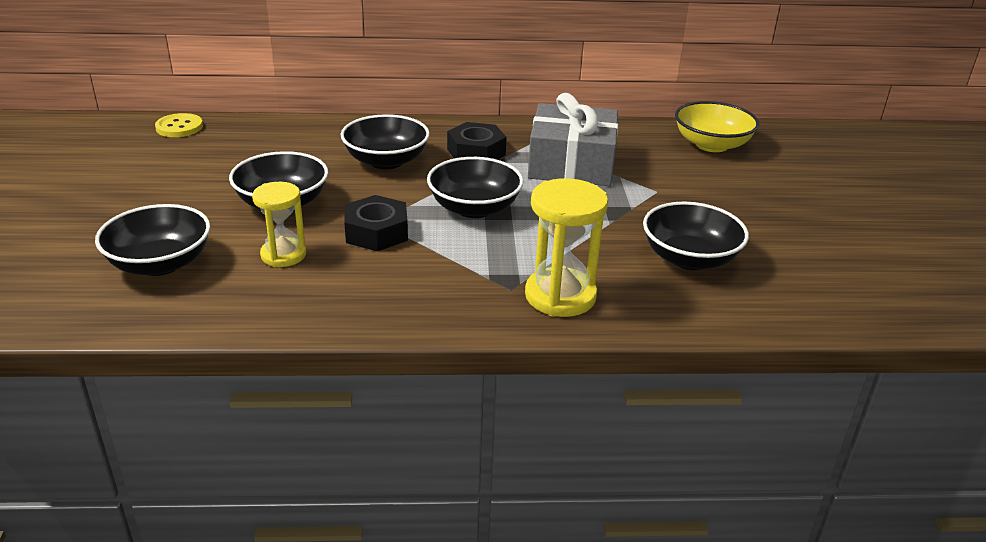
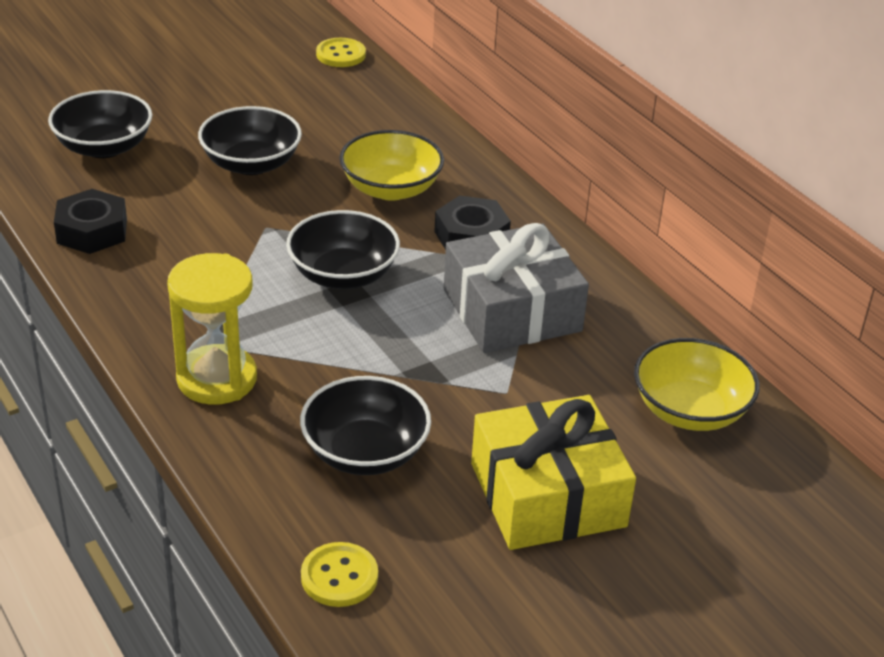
camera: 60 degrees right, 5 degrees up
yellow hourglass [252,182,306,267] -> none
black bowl [341,114,430,169] -> yellow bowl [339,130,444,201]
black nut [344,195,408,251] -> black nut moved to [54,189,127,254]
none -> yellow button [301,542,378,607]
none -> yellow gift [471,395,636,550]

